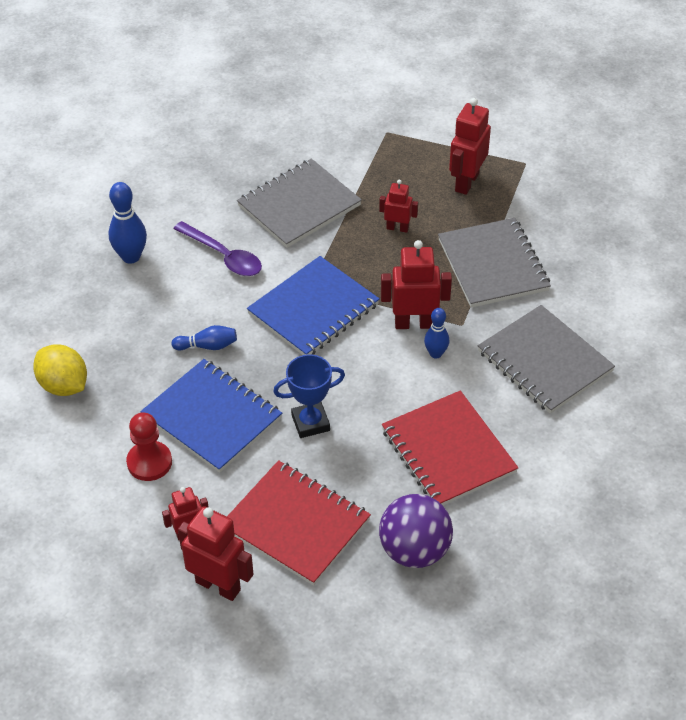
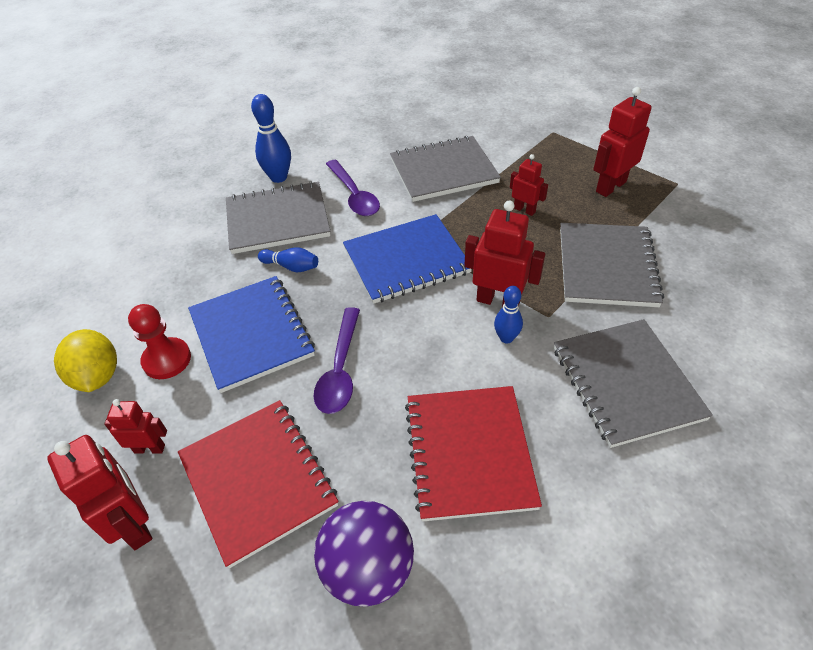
camera: 25 degrees right, 0 degrees up
yellow lemon [33,344,87,396] -> yellow lemon moved to [54,329,117,392]
blue trophy [273,354,345,438] -> purple spoon [314,307,360,414]
none -> grey notebook [226,181,330,254]

